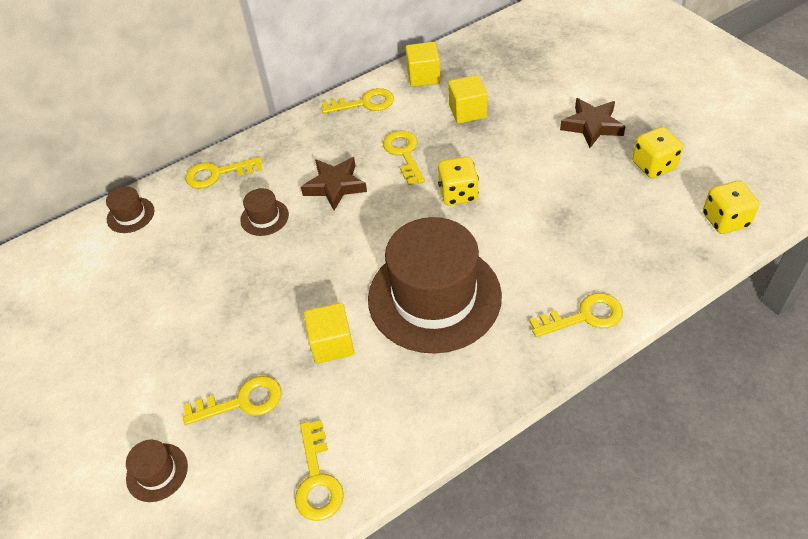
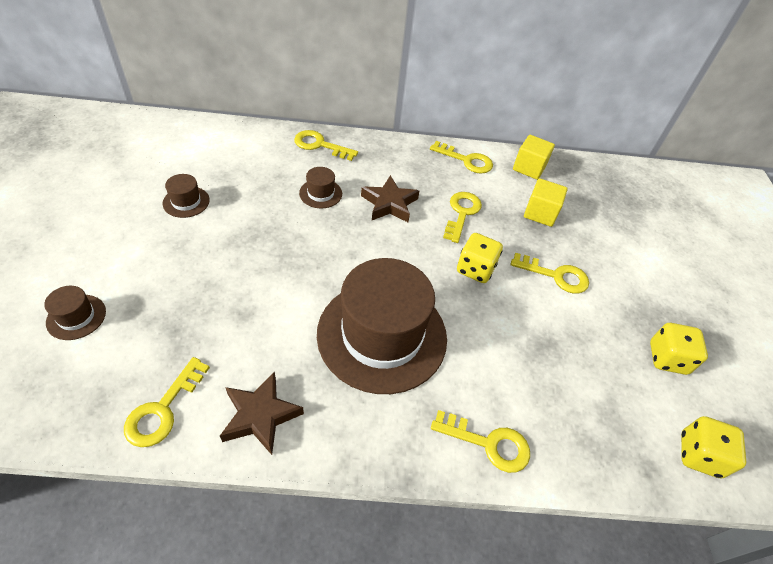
camera: 25 degrees right, 0 degrees up
brown hat [106,186,154,233] -> brown hat moved to [163,174,210,218]
yellow key [183,376,281,425] -> yellow key moved to [511,253,589,294]
yellow cube [304,303,354,363] -> none
brown star [560,98,626,148] -> brown star moved to [220,372,304,455]

